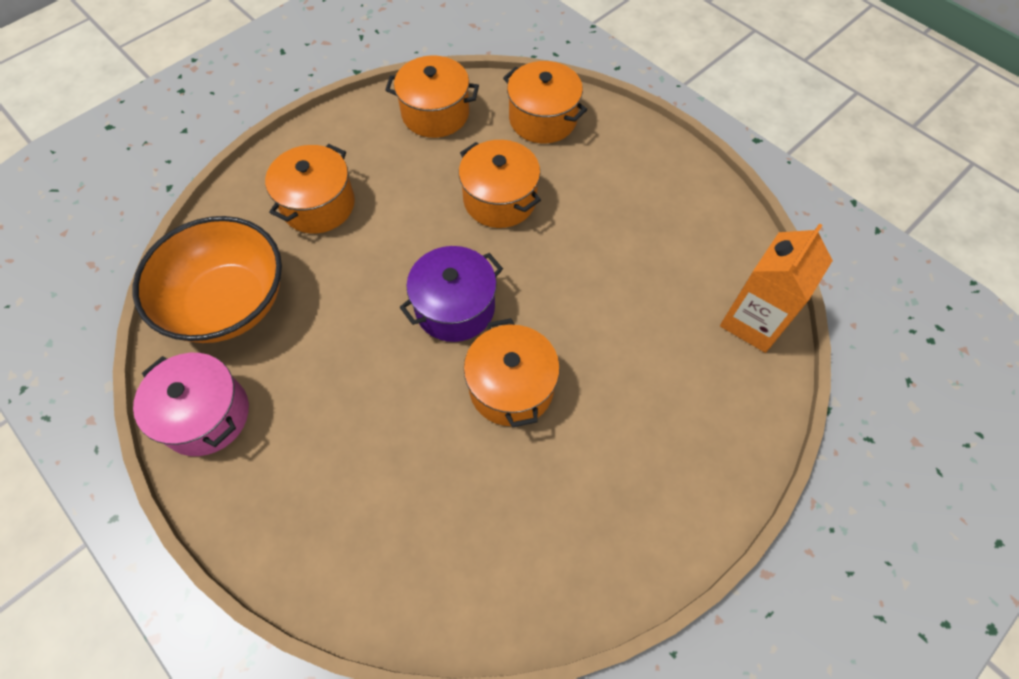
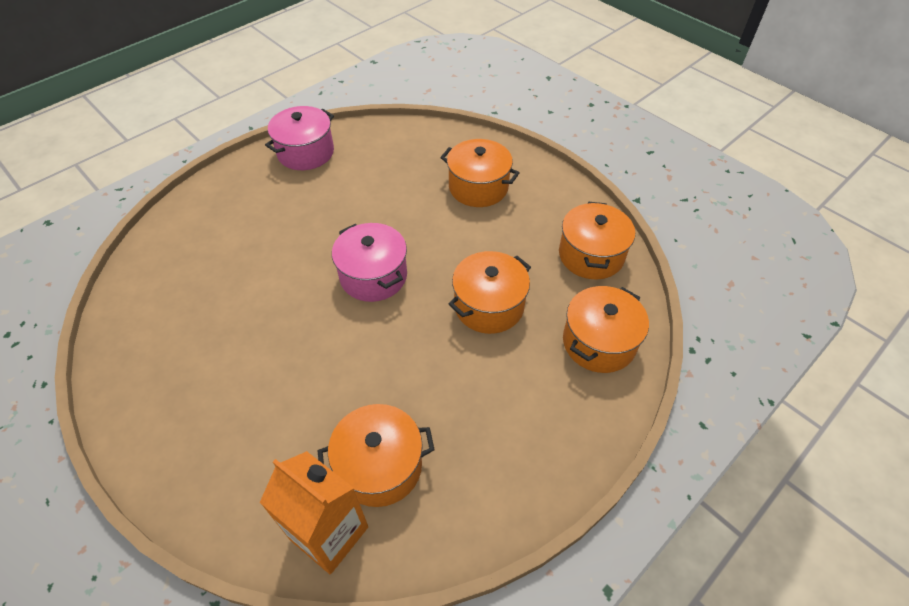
camera: 90 degrees right, 10 degrees down
orange bowl [133,216,282,343] -> none
purple pot [400,246,503,342] -> pink pot [332,223,407,302]
orange pot [464,318,560,428] -> orange pot moved to [318,404,435,507]

